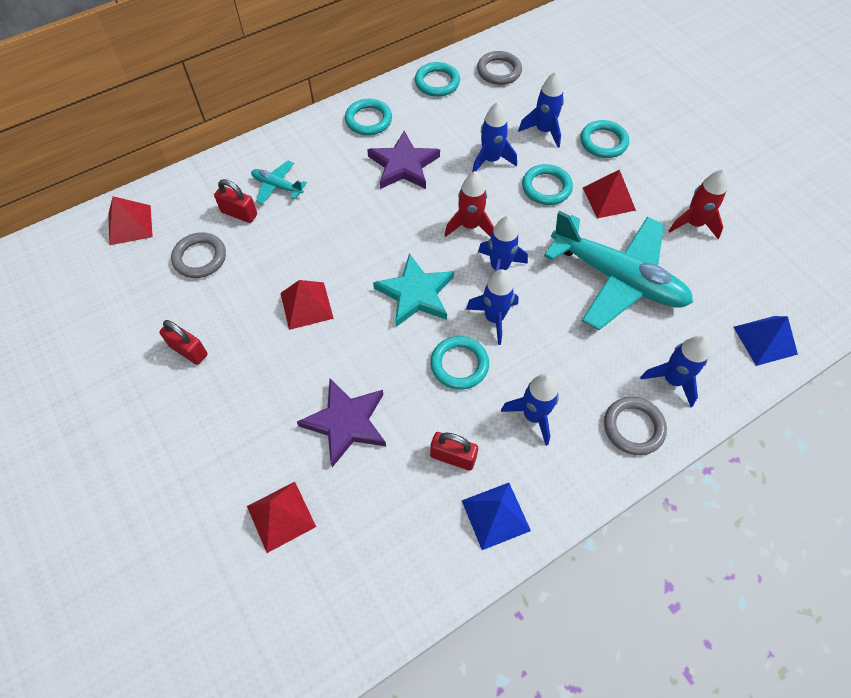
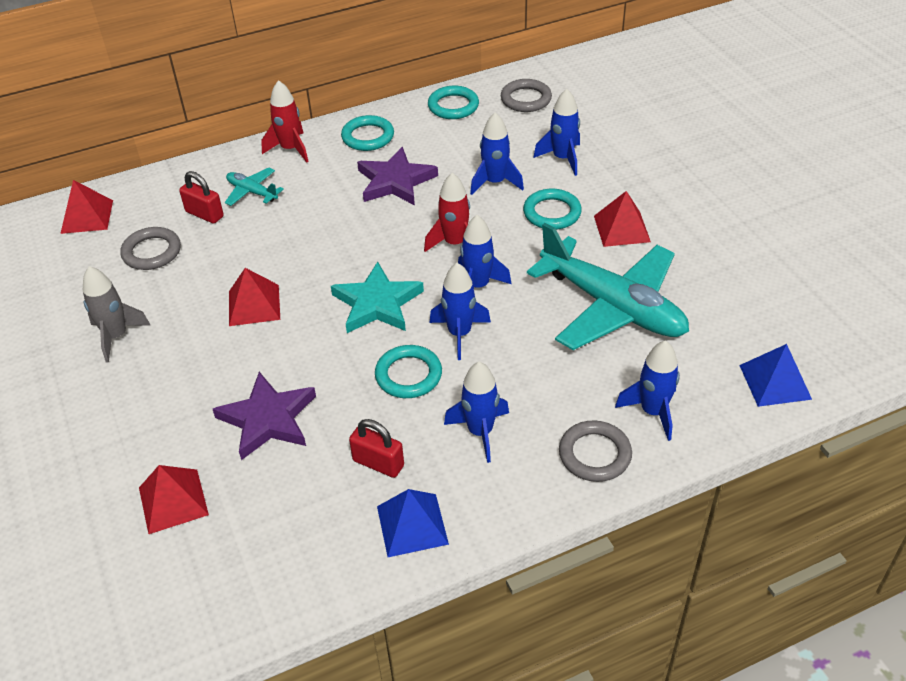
camera: 10 degrees right, 15 degrees down
red padlock [159,320,208,365] -> grey rocket [83,266,151,362]
turquoise ring [580,120,629,158] -> none
red rocket [669,169,728,239] -> red rocket moved to [261,80,309,163]

